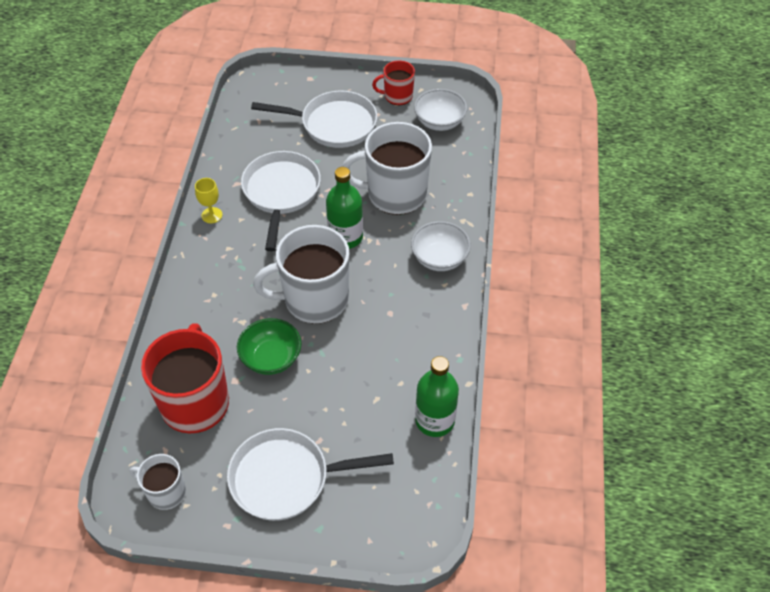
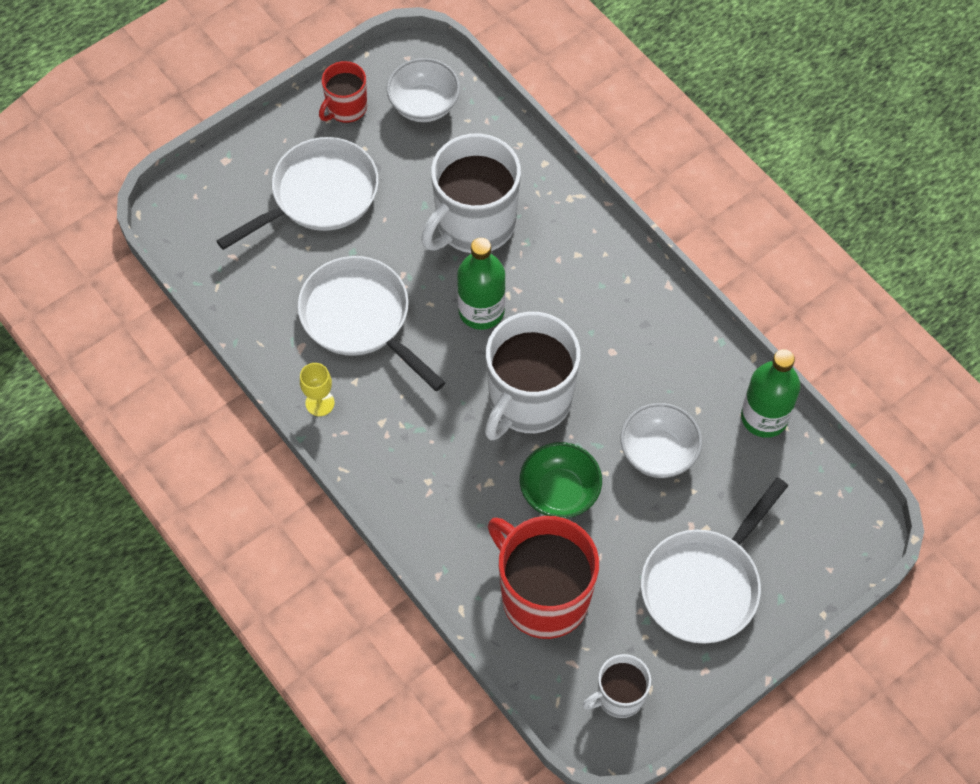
camera: 45 degrees left, 10 degrees up
white bowl [411,221,471,271] -> white bowl moved to [620,403,702,478]

